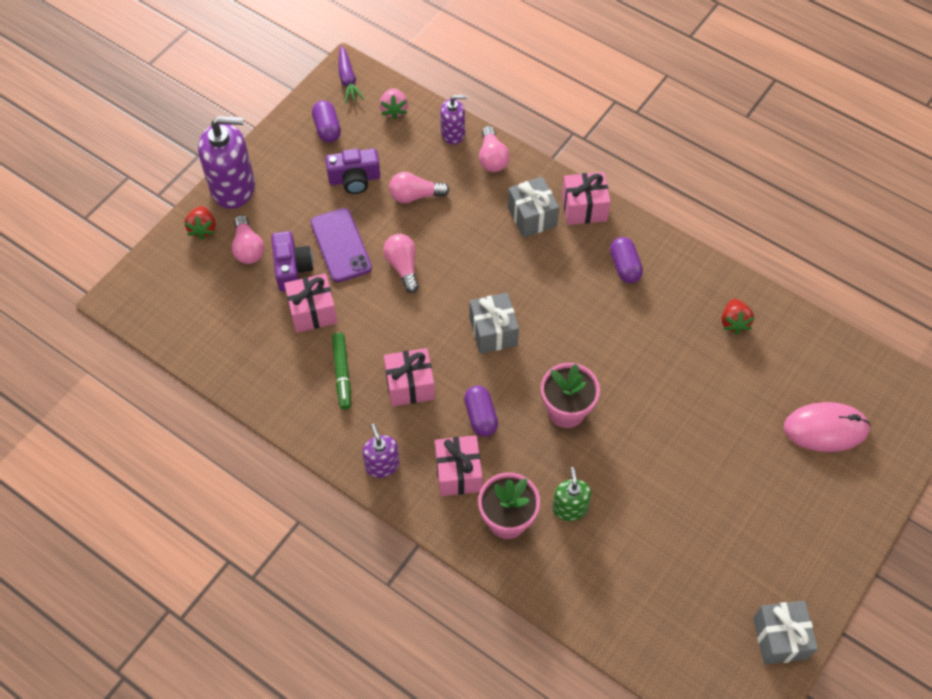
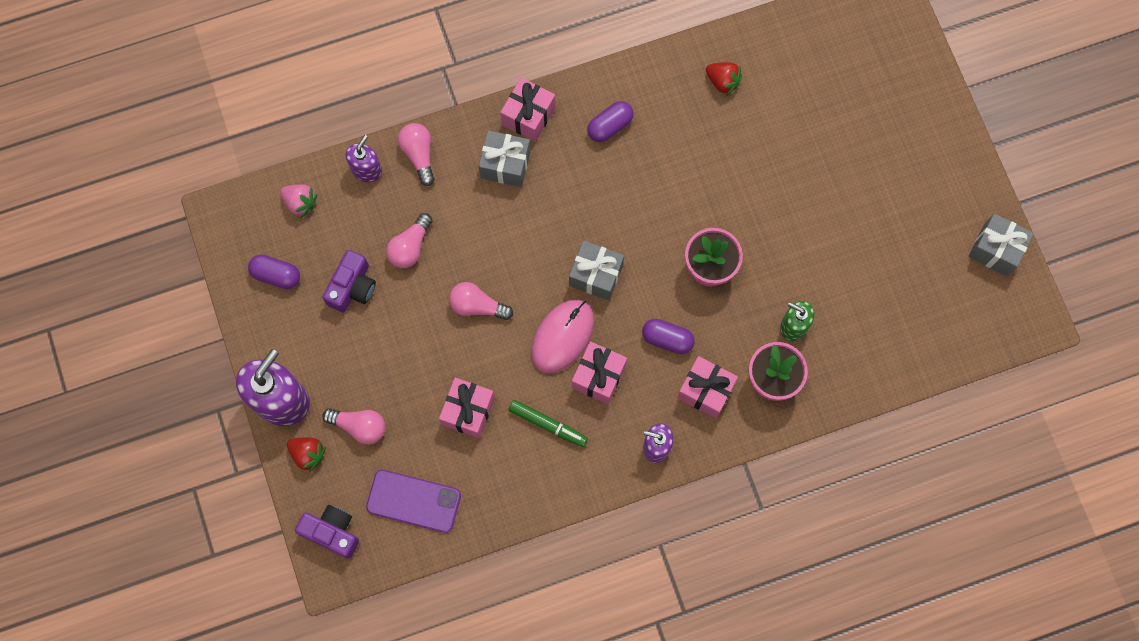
camera: 55 degrees left, 15 degrees up
purple camera [271,231,313,292] -> purple camera moved to [295,505,359,559]
purple phone [311,208,372,283] -> purple phone moved to [366,470,461,533]
purple carrot [339,46,364,103] -> none
pink light bulb [479,126,510,172] -> pink light bulb turned 135 degrees counterclockwise [398,123,435,186]
purple capsule [610,237,643,283] -> purple capsule turned 60 degrees counterclockwise [587,101,634,142]
pink mouse [784,402,871,452] -> pink mouse moved to [531,300,594,373]

